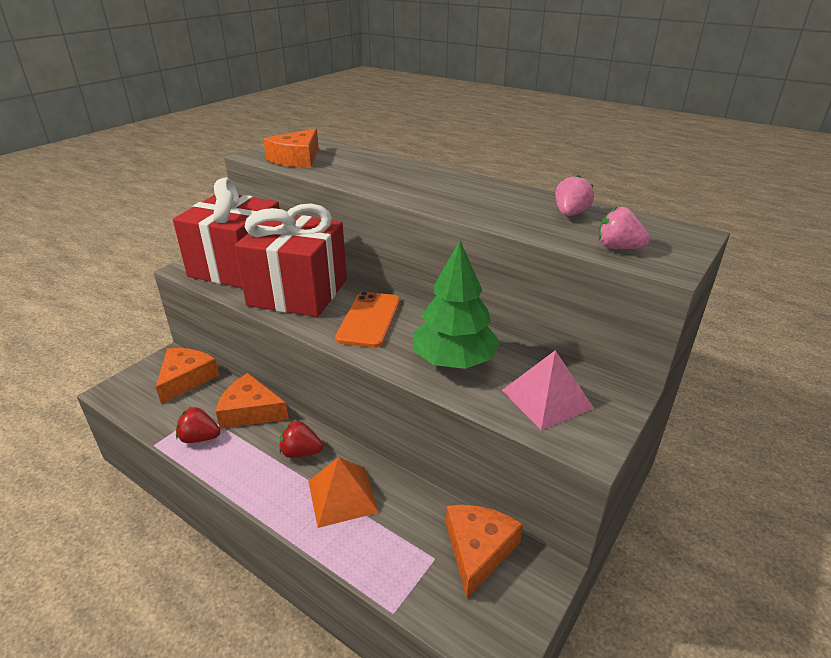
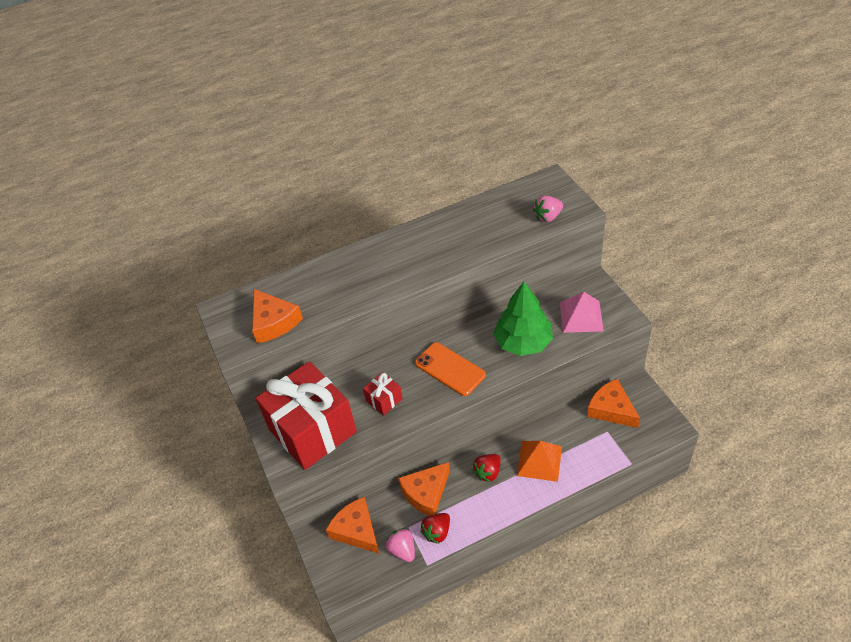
camera: 55 degrees left, 15 degrees up
red gift [235,203,347,317] -> red gift [363,372,403,416], size x0.42
pink strawberry [555,175,594,216] -> pink strawberry moved to [386,528,415,562]

